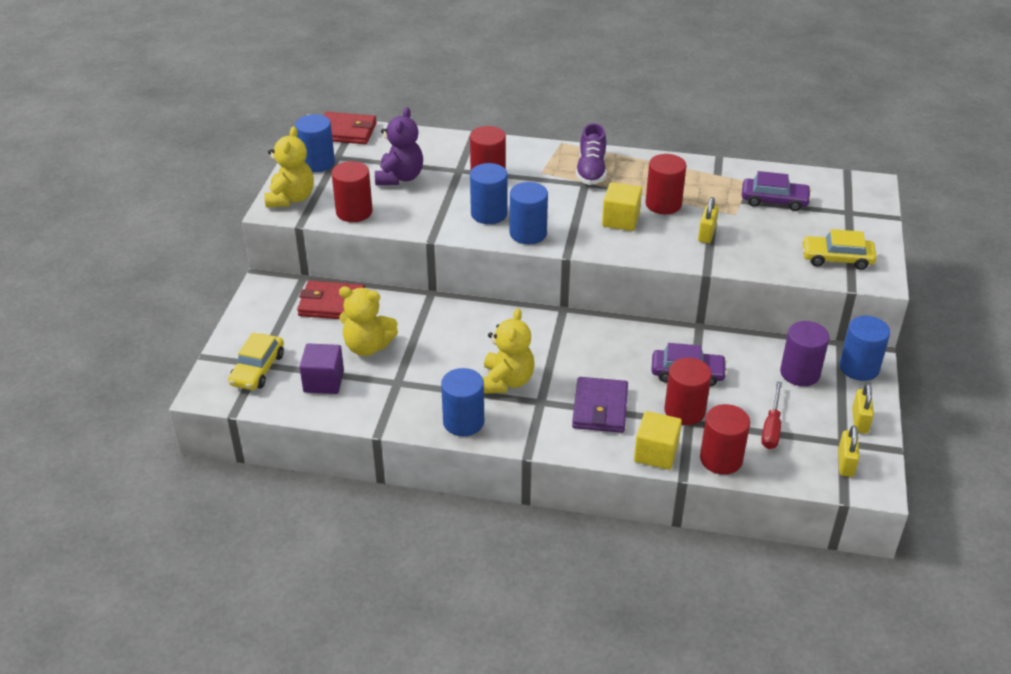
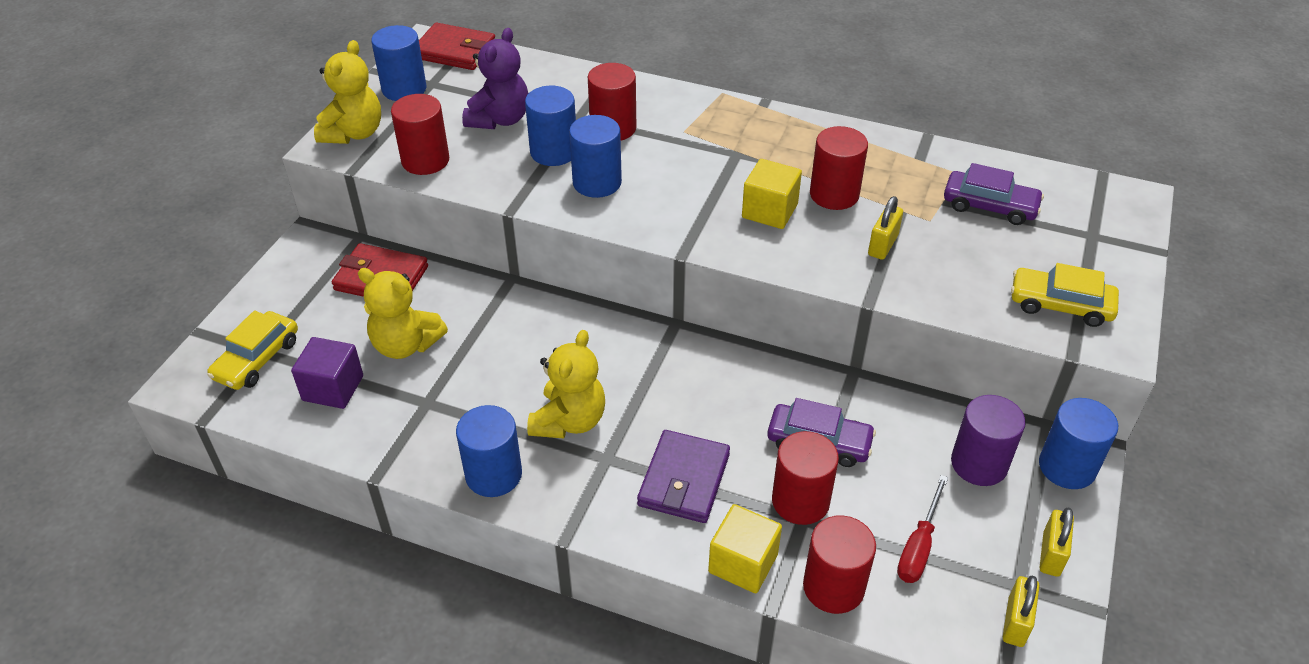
camera: 10 degrees right, 5 degrees up
blue cylinder [510,182,548,244] -> blue cylinder moved to [525,86,576,166]
purple shoe [576,123,607,185] -> none

